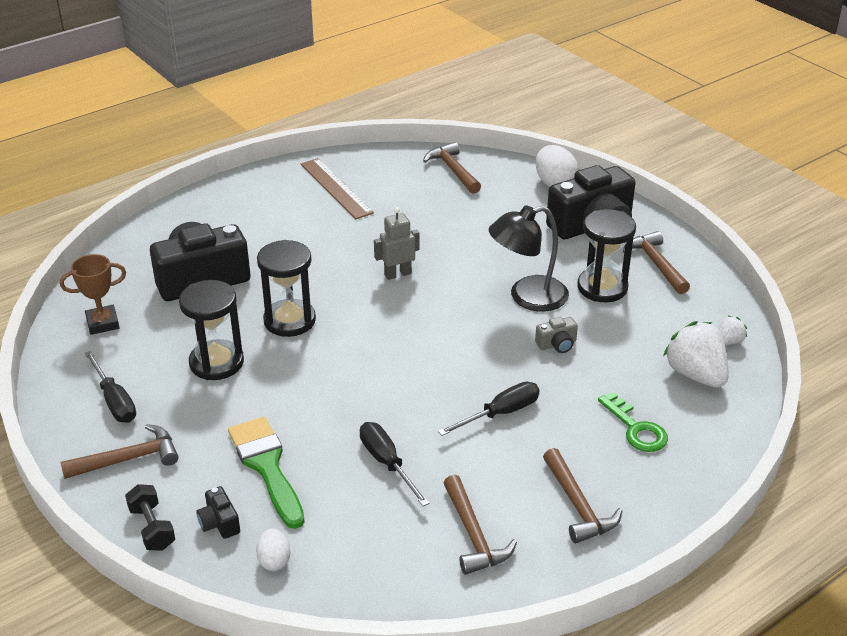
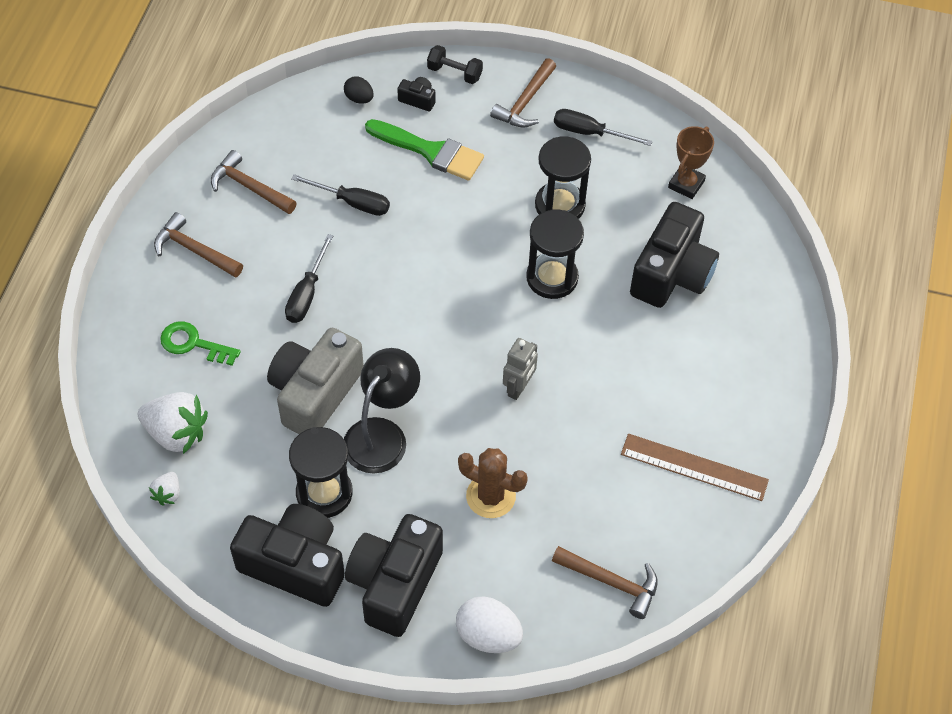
camera: 140 degrees right, 20 degrees up
white egg [256,529,290,571] -> black egg [344,76,374,104]
grey camera [535,317,578,353] -> grey camera [267,328,364,434], size x2.41
brown hammer [623,231,690,294] -> black camera [230,504,345,607]
none -> brown cactus [458,448,528,518]

